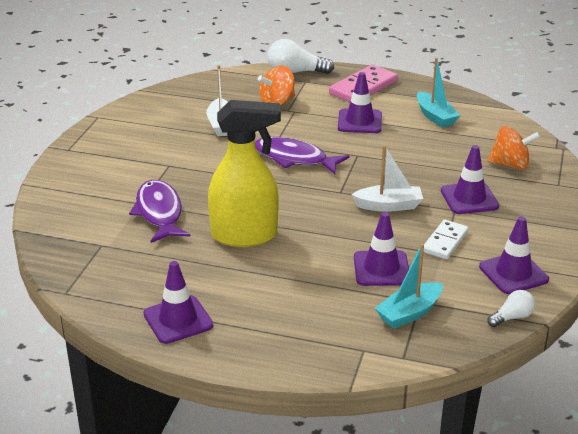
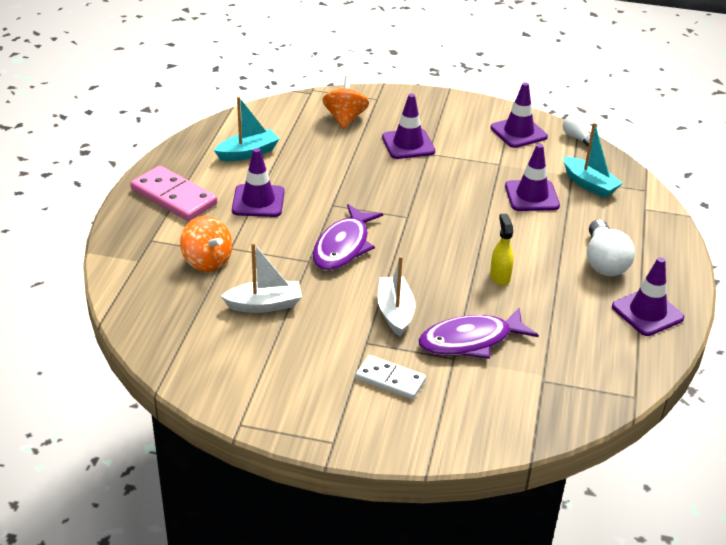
camera: 95 degrees left, 5 degrees up
yellow spray bottle [208,100,281,247] -> yellow spray bottle [490,214,514,286], size x0.44
white light bulb [267,39,334,74] -> white light bulb moved to [587,219,635,276]
white boat [351,145,423,212] -> white boat moved to [378,256,415,336]
white domino [424,220,469,259] -> white domino moved to [356,355,426,399]

